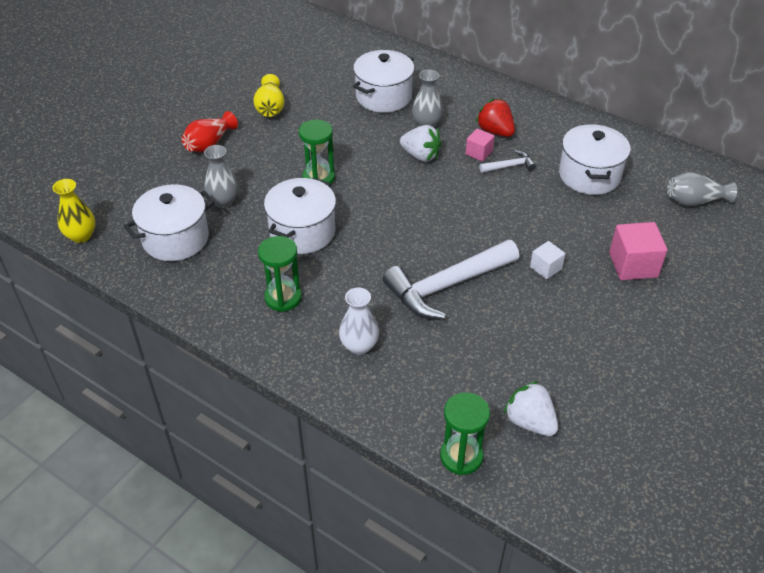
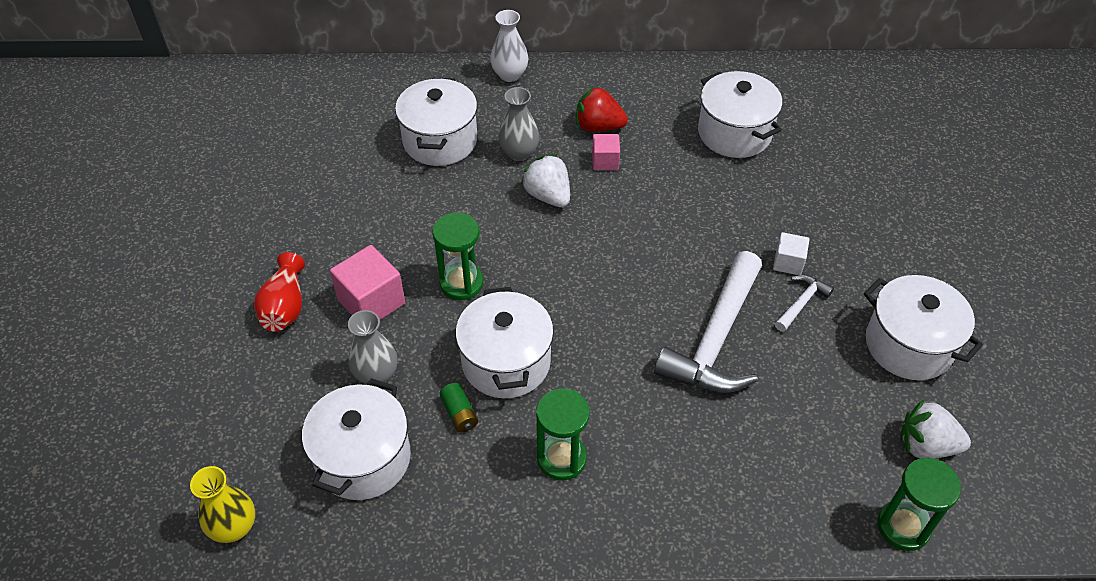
camera: 35 degrees left, 5 degrees up
yellow vase [253,74,284,117] -> none
white vase [339,288,379,355] -> white vase moved to [490,10,528,82]
white strawberry [400,125,442,162] -> white strawberry turned 120 degrees counterclockwise [521,154,570,207]
white hammer [480,150,536,173] -> white hammer moved to [775,275,834,332]
pink cube [609,222,668,280] -> pink cube moved to [330,245,405,320]
grey vase [667,172,737,206] -> none
none -> green battery [439,383,478,433]
none -> white pot [864,275,983,380]

